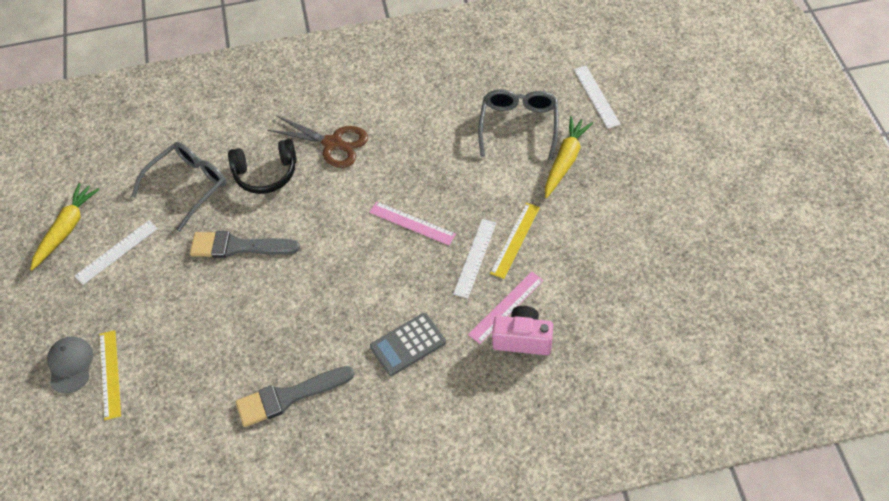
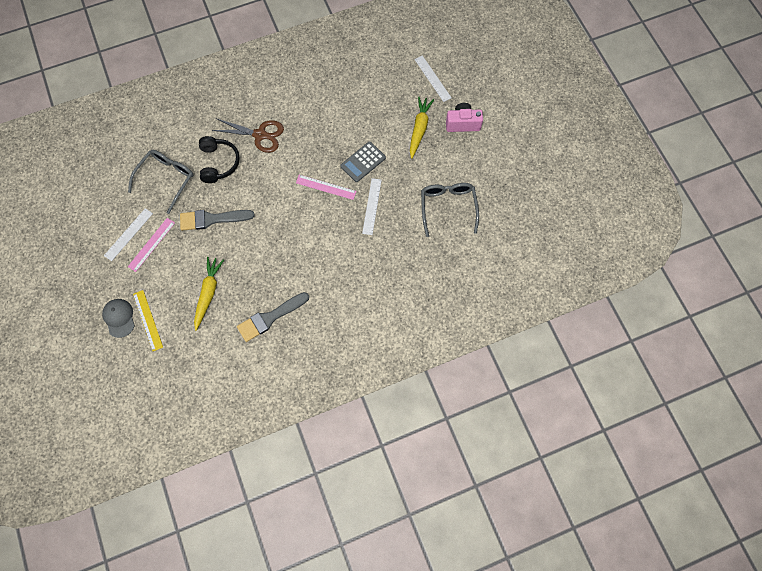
camera: 15 degrees left, 15 degrees up
yellow carrot [30,183,100,270] -> yellow carrot moved to [194,257,224,331]
black headphones [228,139,297,194] -> black headphones turned 75 degrees counterclockwise [199,136,240,183]
grey calculator [370,313,446,376] -> grey calculator moved to [340,142,386,182]
pink ruler [468,272,544,344] -> pink ruler moved to [128,218,175,272]
grey glasses [478,89,559,160] -> grey glasses moved to [421,183,479,237]
yellow ruler [490,203,540,279] -> none
pink camera [492,306,553,355] -> pink camera moved to [446,103,483,132]

